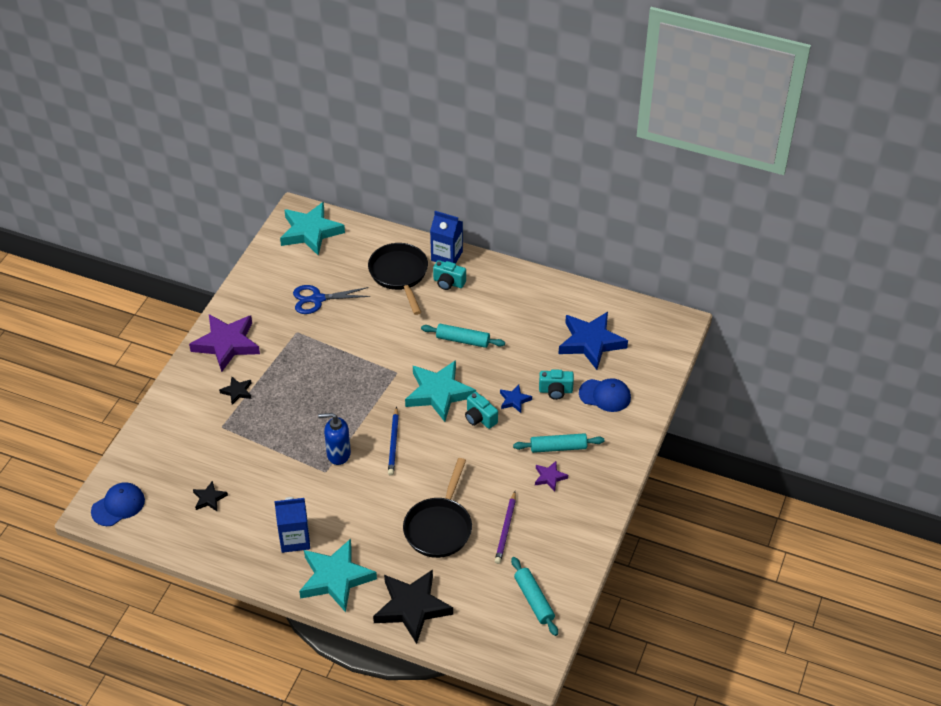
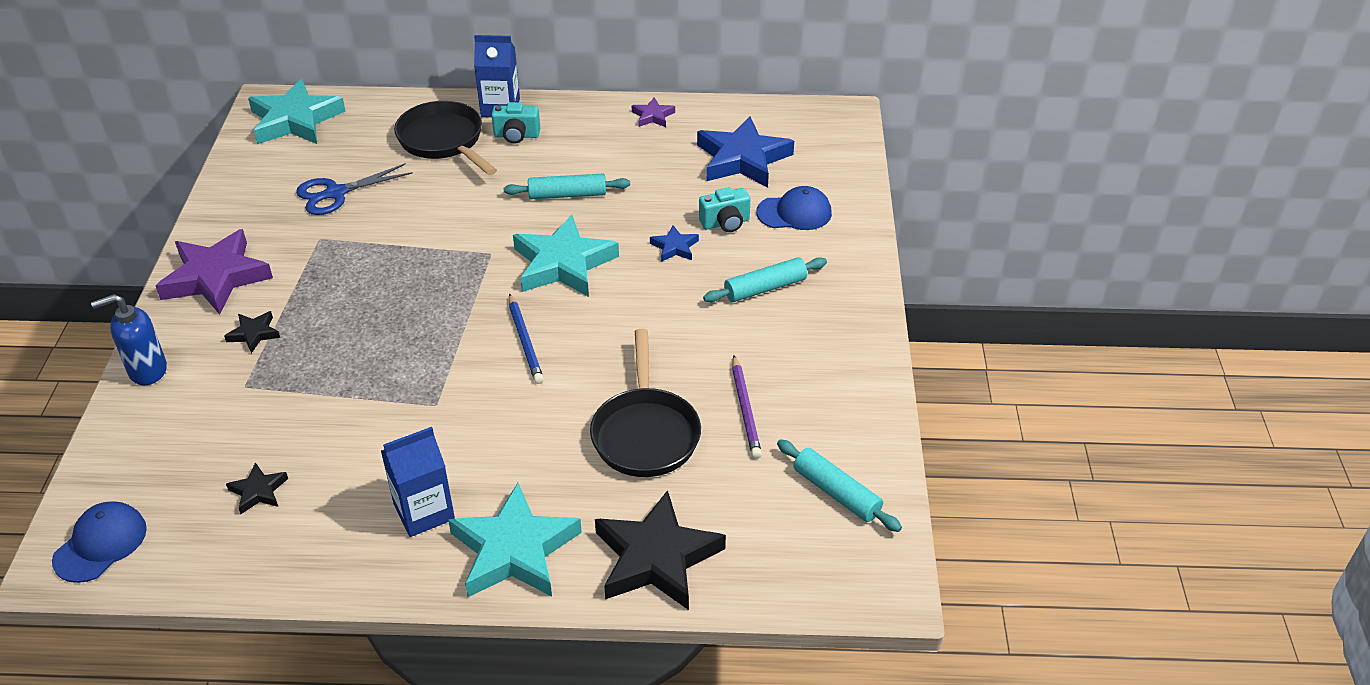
camera: 20 degrees left, 5 degrees down
blue soap dispenser [318,413,351,465] -> blue soap dispenser moved to [91,294,167,385]
turquoise camera [465,392,498,429] -> none
purple star [535,461,568,491] -> purple star moved to [632,98,675,127]

